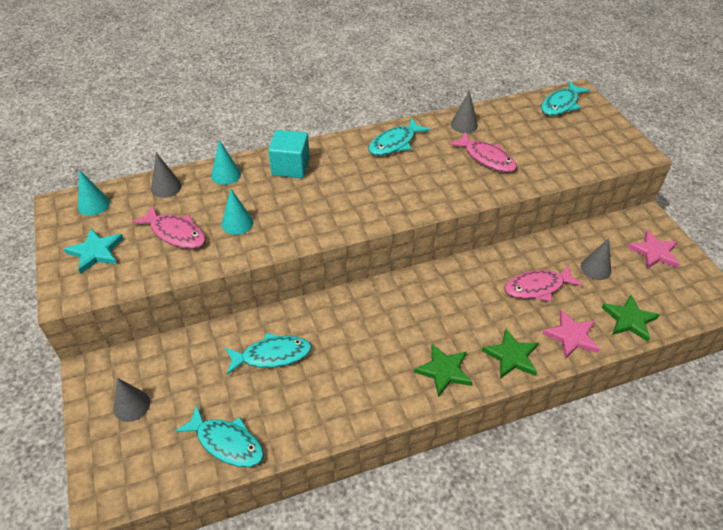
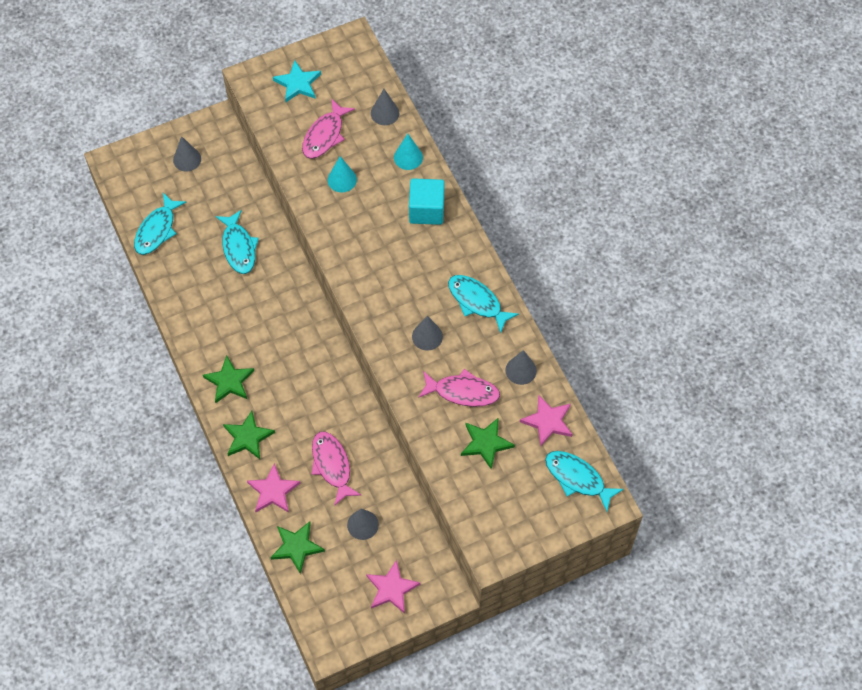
camera: 85 degrees right, 15 degrees up
turquoise cone [78,170,110,216] -> none
pink fish [448,132,517,172] -> pink fish turned 120 degrees counterclockwise [418,369,500,407]
none -> grey cone [412,316,443,351]
none -> green star [461,417,515,469]
none -> pink star [520,395,573,447]

